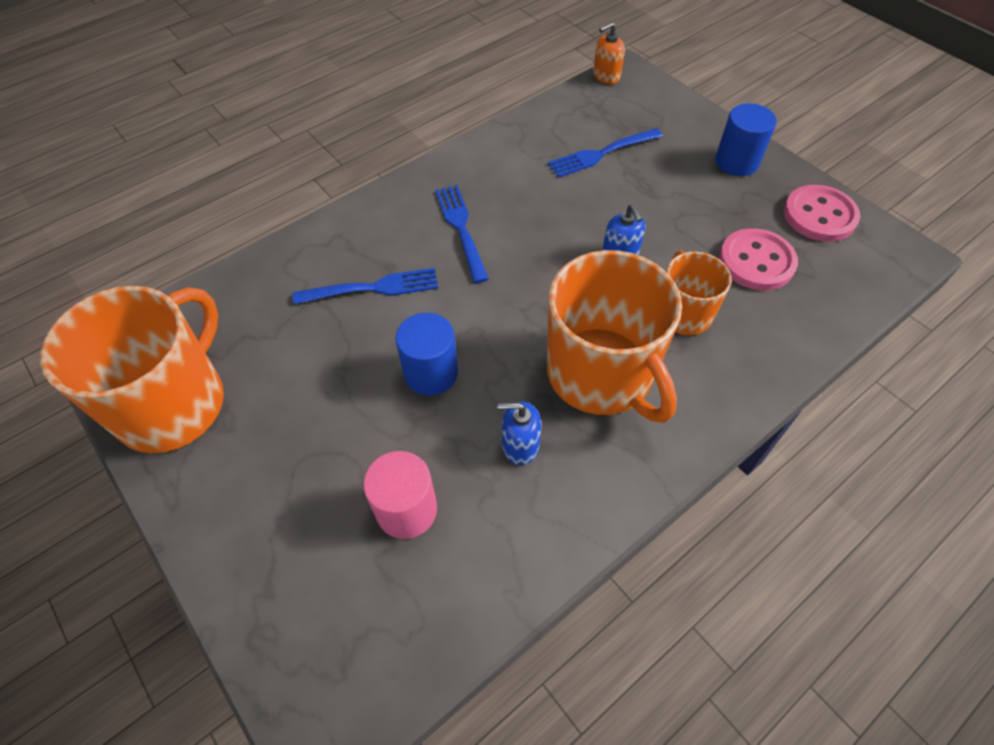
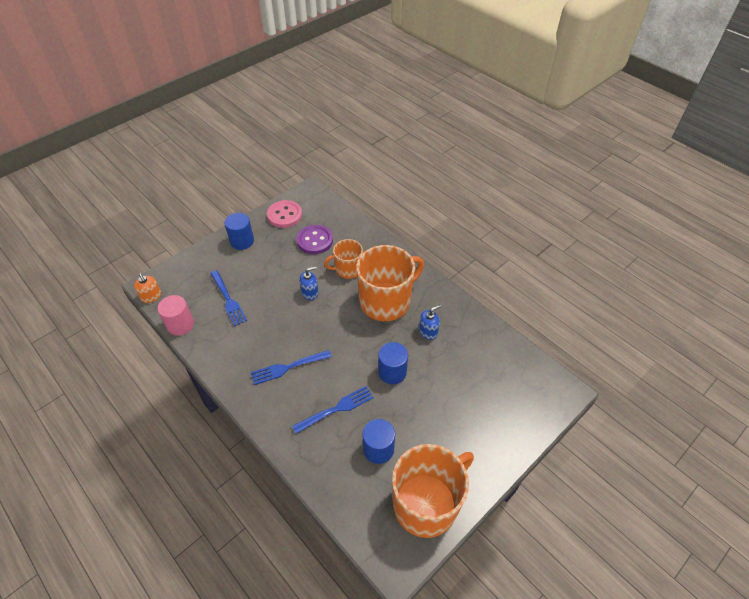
camera: 95 degrees left, 5 degrees down
orange mug [40,286,224,453] -> orange mug turned 120 degrees clockwise [392,444,474,538]
blue fork [293,268,438,304] -> blue fork turned 75 degrees clockwise [292,386,374,434]
pink cylinder [363,451,437,539] -> pink cylinder moved to [158,295,194,336]
blue soap dispenser [497,401,542,465] -> blue soap dispenser turned 120 degrees counterclockwise [419,305,441,340]
pink button [719,228,798,290] -> purple button [297,225,333,254]
none -> blue cylinder [363,419,395,464]

